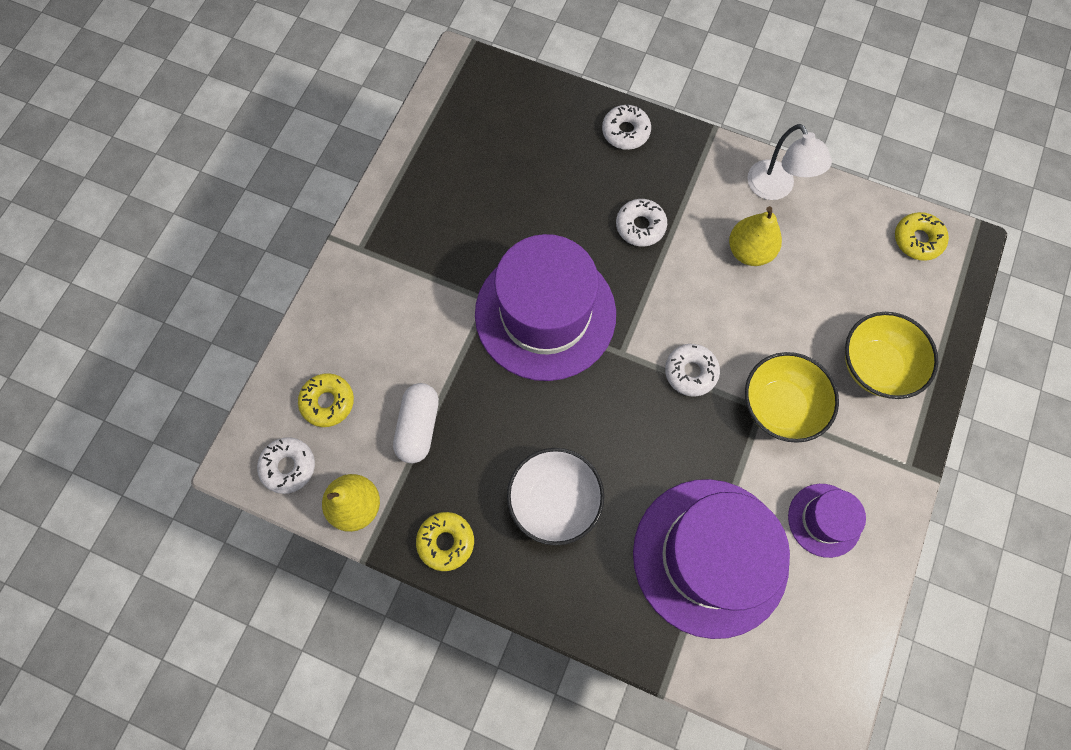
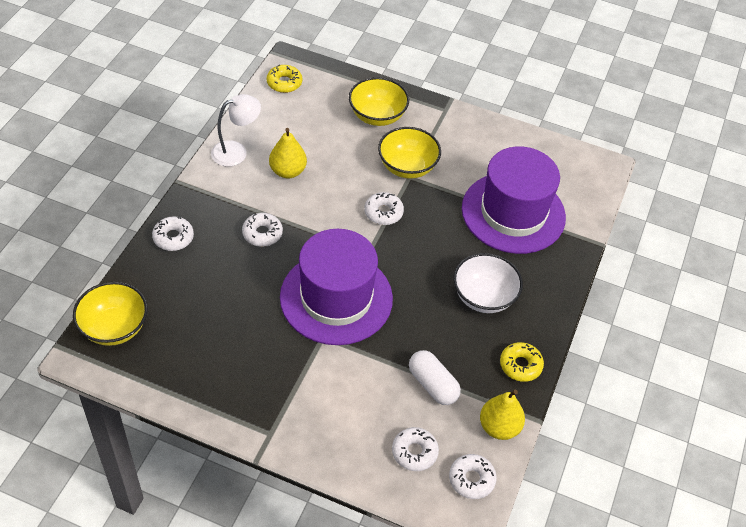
camera: 95 degrees left, 20 degrees down
yellow donut [298,373,354,427] -> white donut [392,427,439,471]
white capsule [393,383,439,463] -> white capsule turned 45 degrees clockwise [409,350,461,405]
purple hat [788,484,866,558] -> none
none -> yellow bowl [73,282,148,346]

